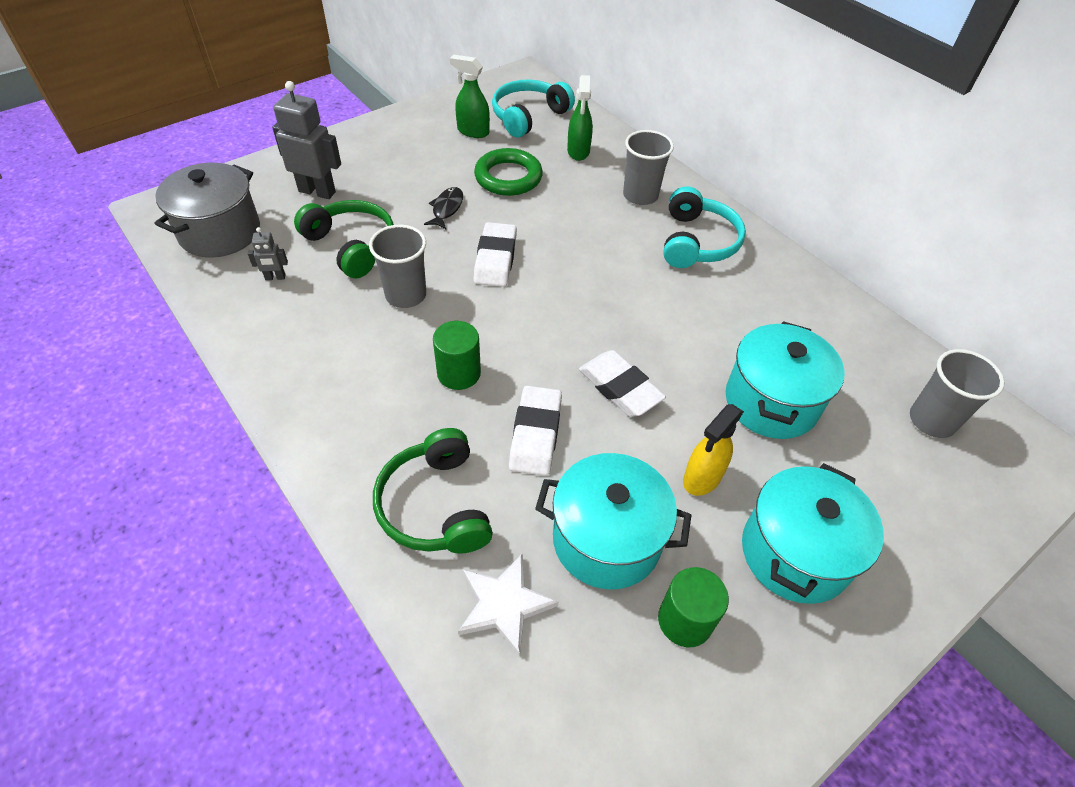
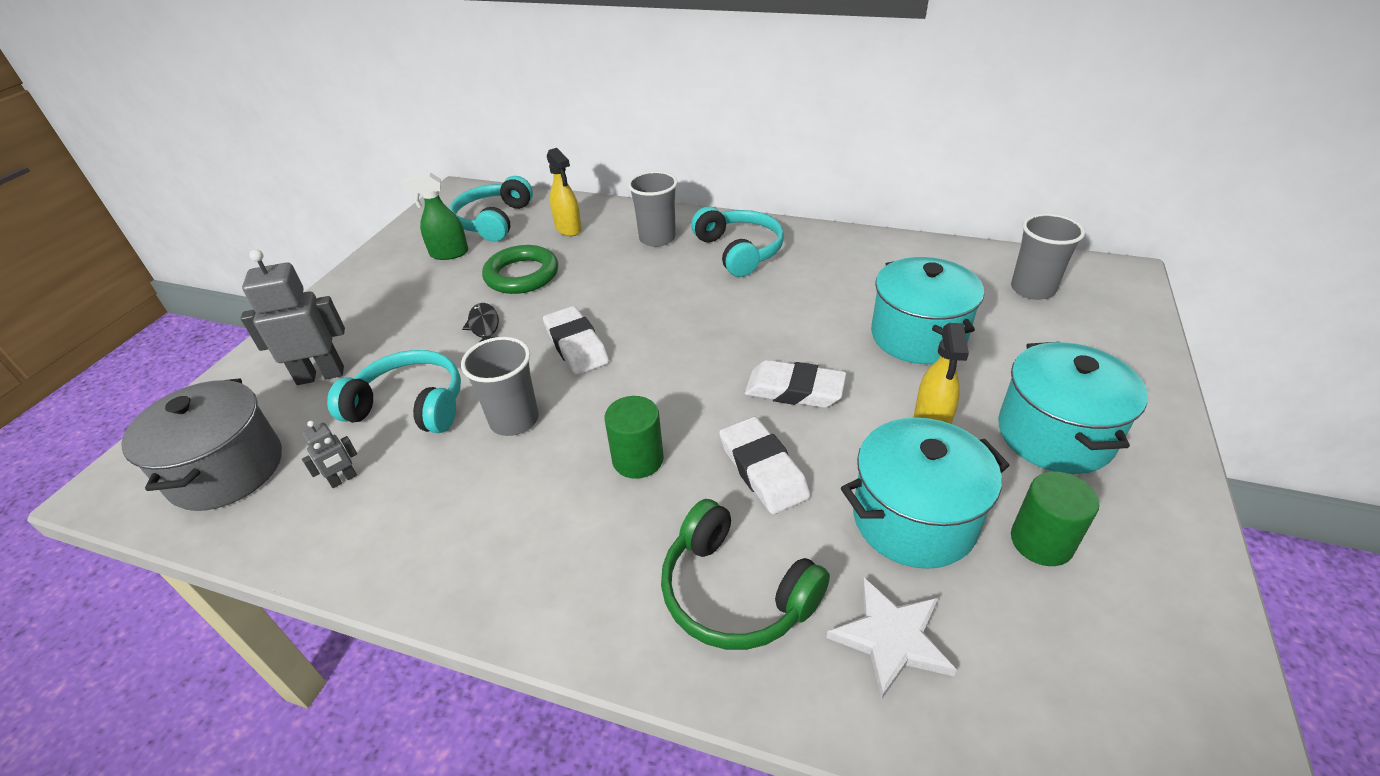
camera: 30 degrees left, 10 degrees down
green headphones [294,200,394,279] -> turquoise headphones [327,350,461,433]
green spray bottle [567,75,593,161] -> yellow spray bottle [547,148,582,236]

